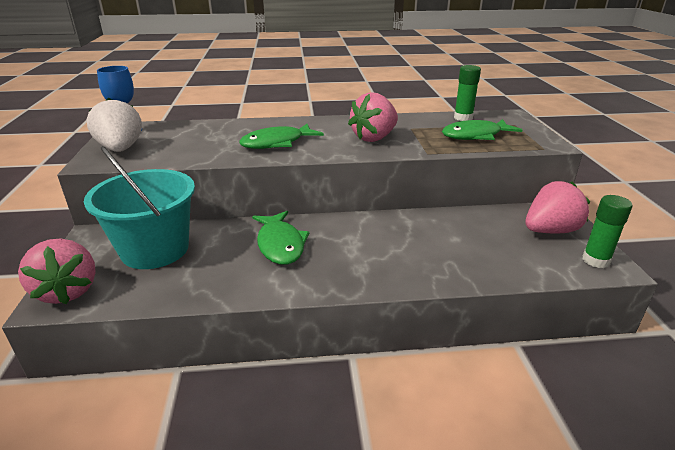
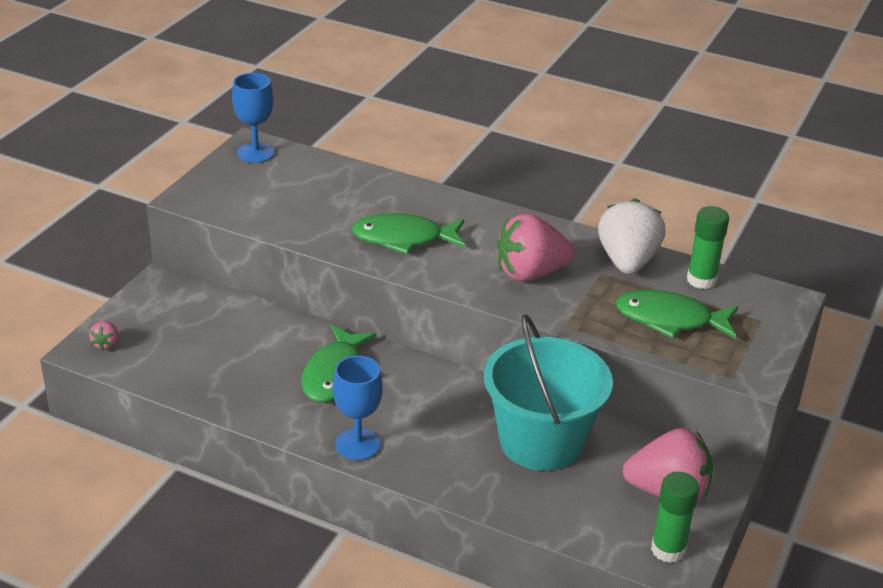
camera: 30 degrees right, 5 degrees up
pink strawberry [18,239,96,304] -> pink strawberry [89,321,119,351], size x0.43
turquoise bucket [84,146,195,269] -> turquoise bucket moved to [484,314,613,471]
white strawberry [87,98,142,152] -> white strawberry moved to [598,198,665,274]
none -> blue goblet [333,356,383,460]

